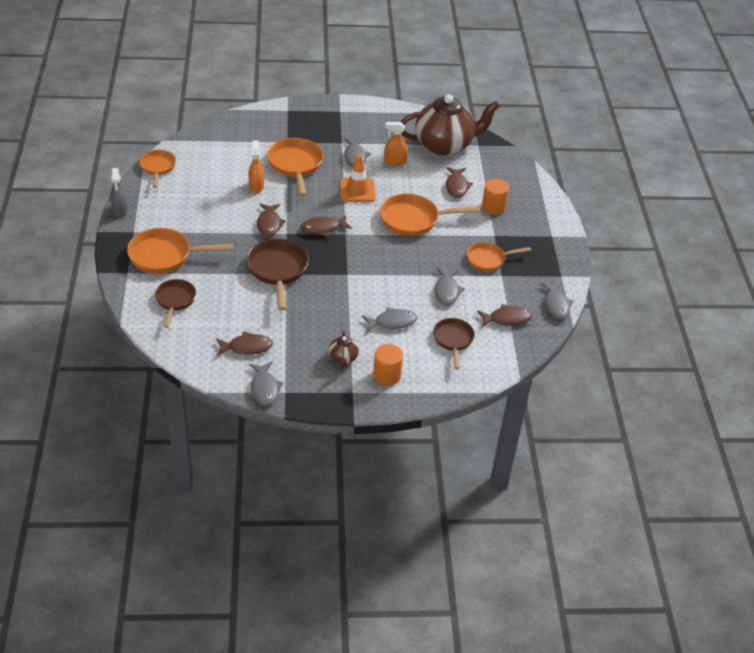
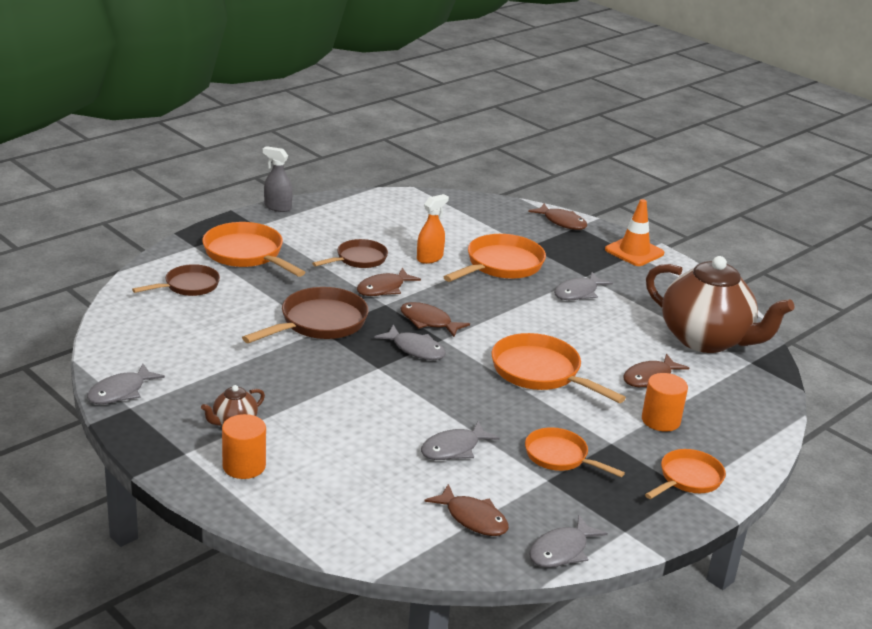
camera: 50 degrees right, 15 degrees down
grey spray bottle [110,168,128,217] -> grey spray bottle turned 75 degrees clockwise [263,146,293,212]
orange pan [139,150,176,188] -> orange pan moved to [645,449,726,499]
brown fish [216,331,273,356] -> brown fish moved to [528,204,587,230]
orange traffic cone [340,155,376,202] -> orange traffic cone moved to [605,199,664,266]
grey fish [362,307,417,332] -> grey fish moved to [374,325,446,360]
orange spray bottle [384,122,407,166] -> none
brown pan [433,318,475,369] -> brown pan moved to [312,239,388,268]

